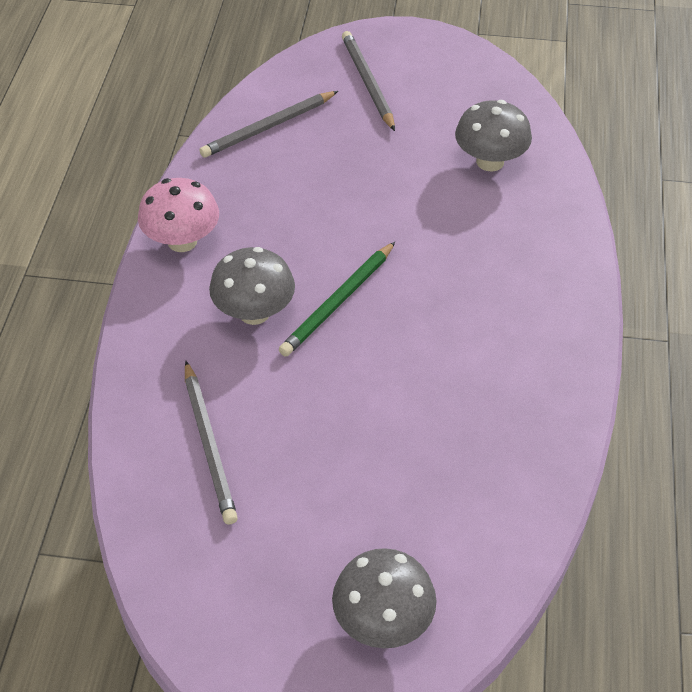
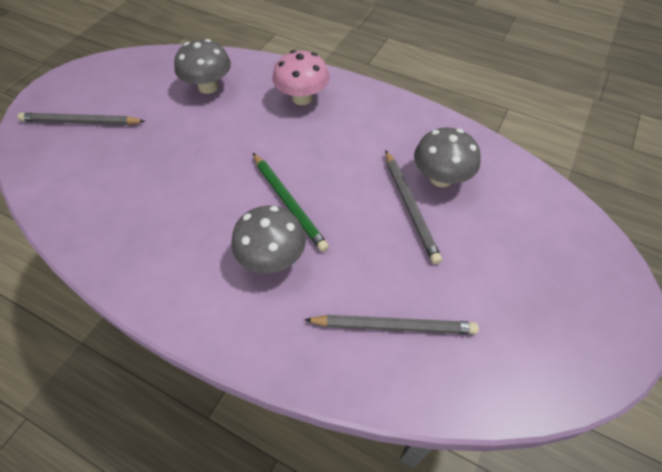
camera: 70 degrees left, 5 degrees up
pink mushroom [138,178,219,252] -> pink mushroom moved to [273,50,330,105]
grey pencil [200,91,338,158] -> grey pencil moved to [386,151,442,264]
grey mushroom [332,548,436,648] -> grey mushroom moved to [414,128,481,187]

